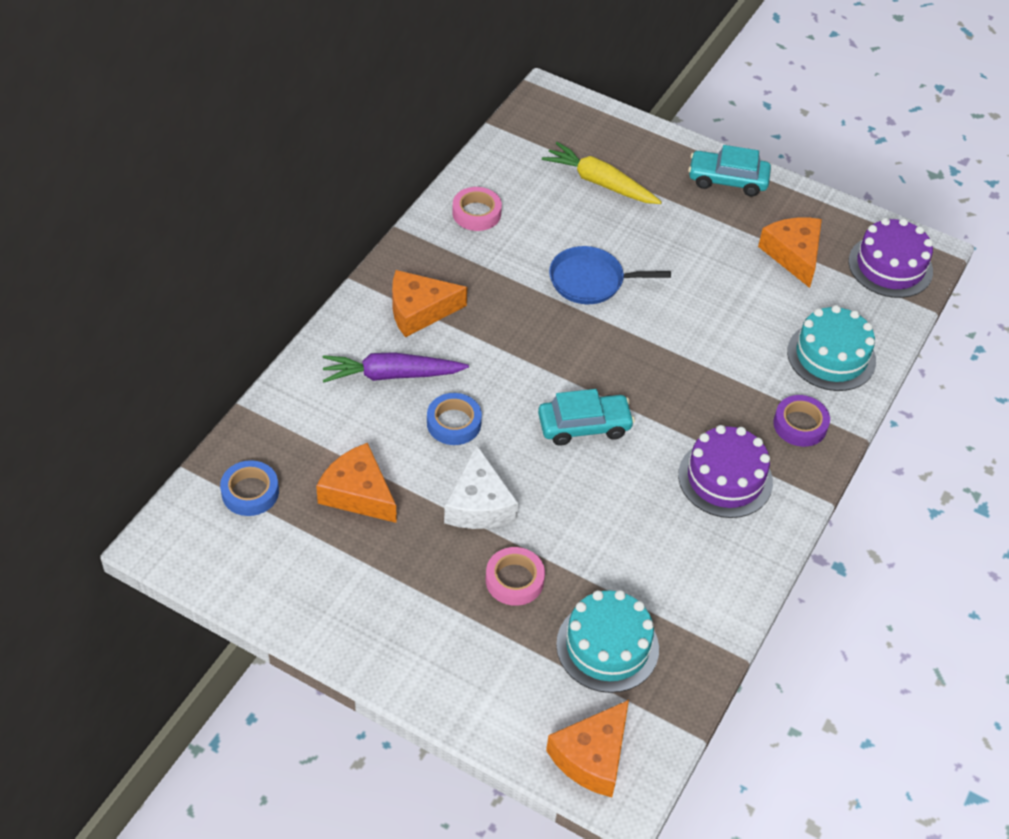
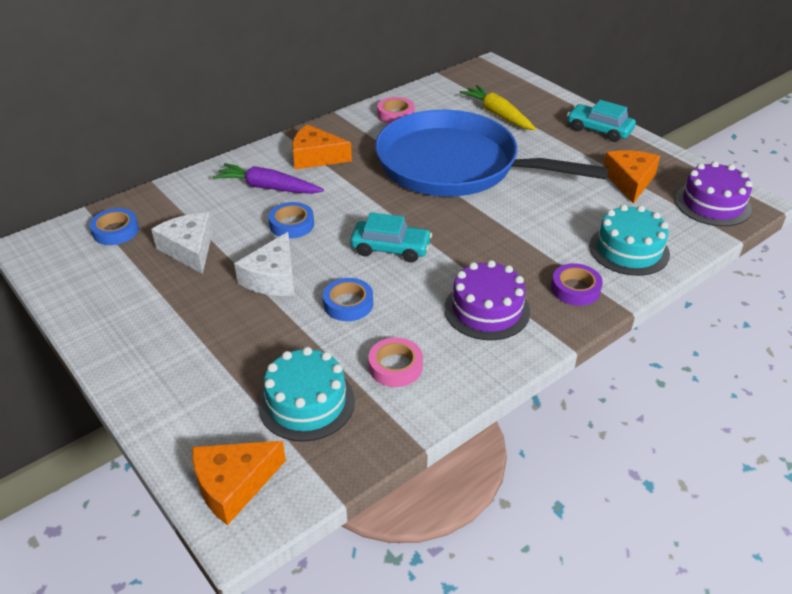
camera: 25 degrees right, 10 degrees down
orange cheese [316,443,397,523] -> white cheese [151,213,213,274]
pink tape [486,547,545,606] -> pink tape moved to [368,337,423,387]
blue pan [549,246,671,304] -> blue pan [375,110,609,197], size x2.36
none -> blue tape [323,278,373,321]

